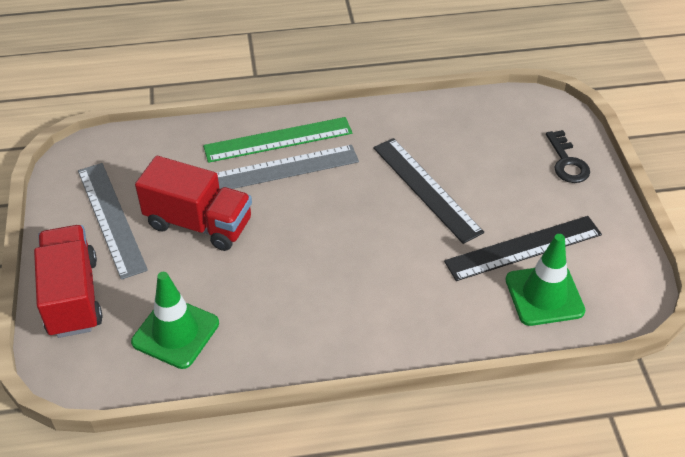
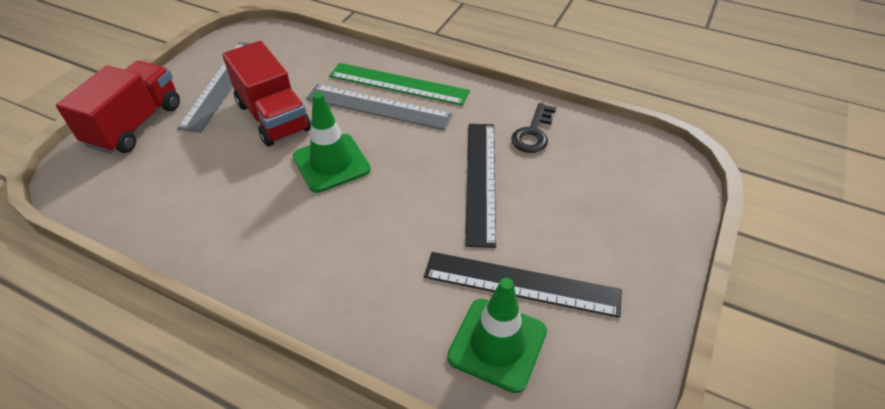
camera: 35 degrees right, 0 degrees up
green traffic cone [131,272,219,369] -> green traffic cone moved to [293,92,371,193]
black key [546,130,590,183] -> black key moved to [511,103,556,153]

